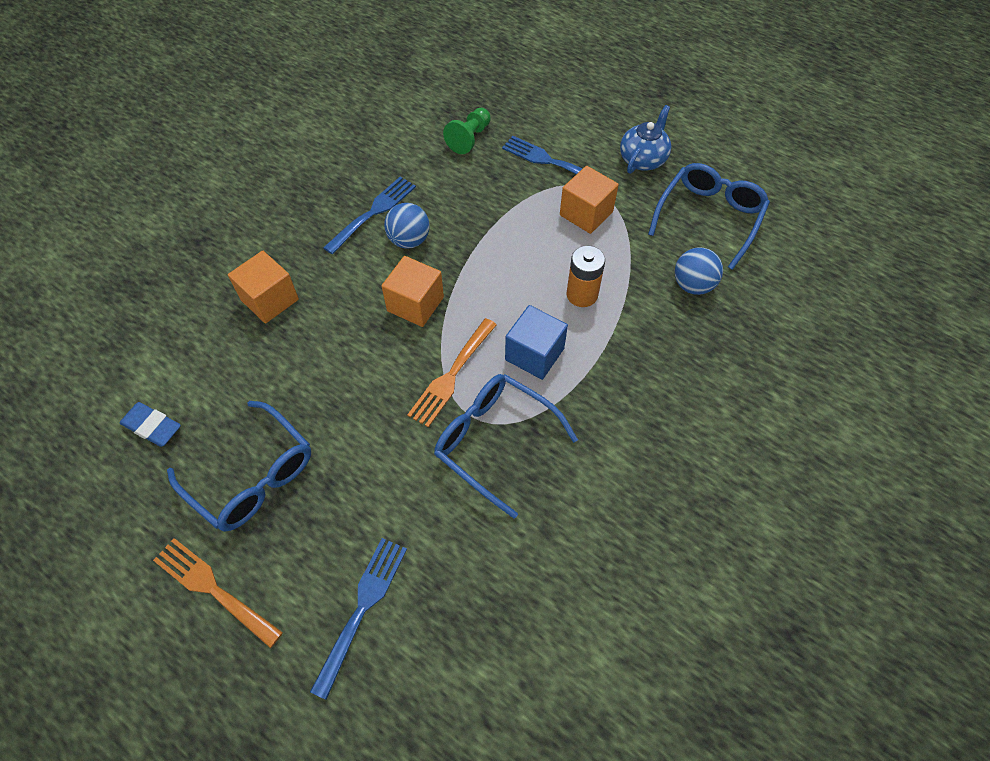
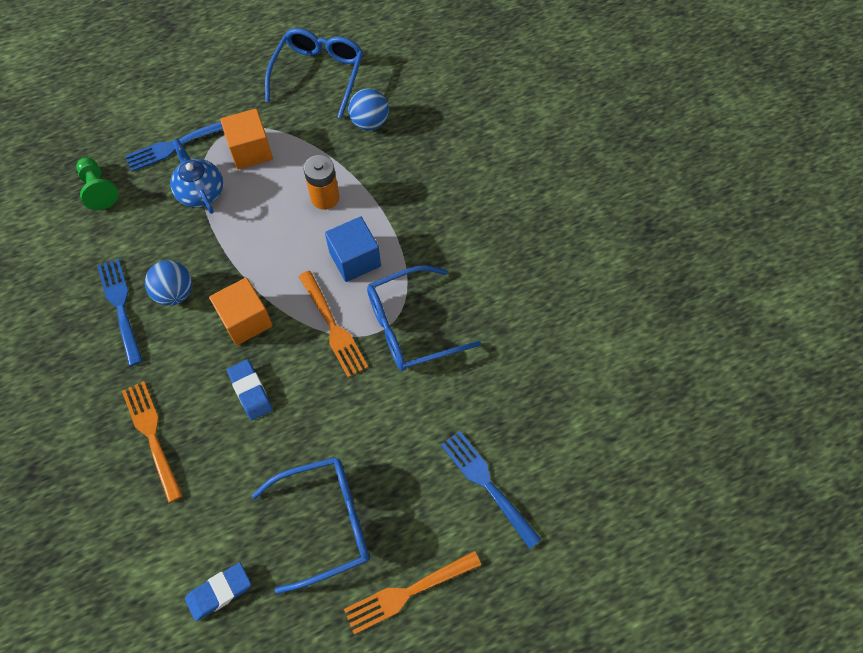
camera: 60 degrees left, 5 degrees up
orange cube [228,251,299,323] -> orange fork [122,381,183,503]
blue teapot [620,105,671,174] -> blue teapot moved to [170,138,223,214]
blue glasses [648,163,770,270] -> blue glasses turned 45 degrees clockwise [265,28,363,118]
none -> blue eraser [227,359,272,420]

